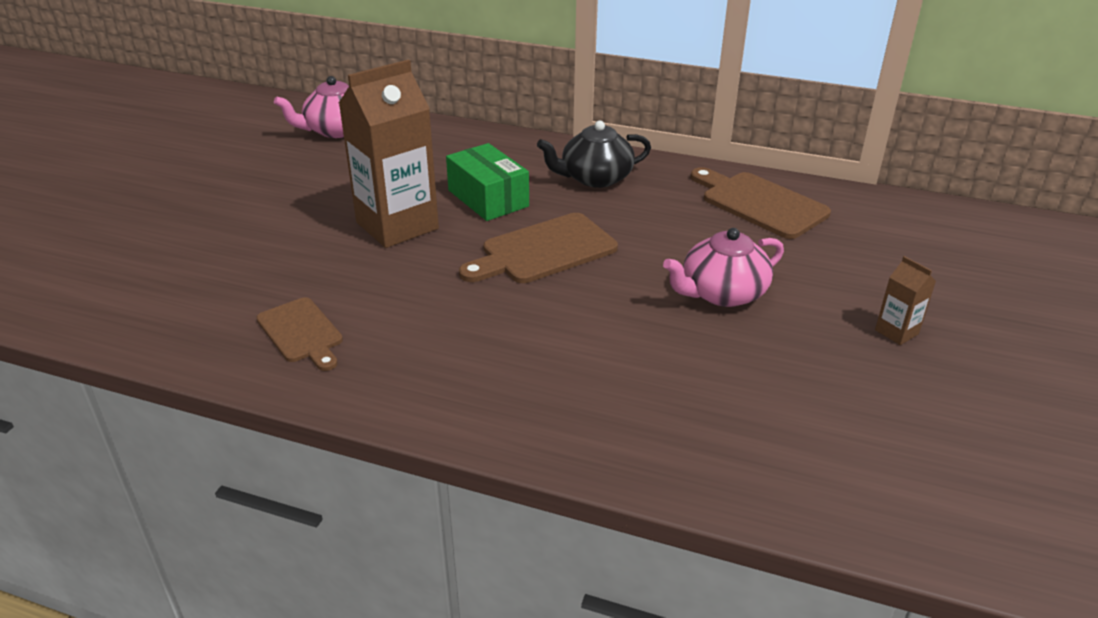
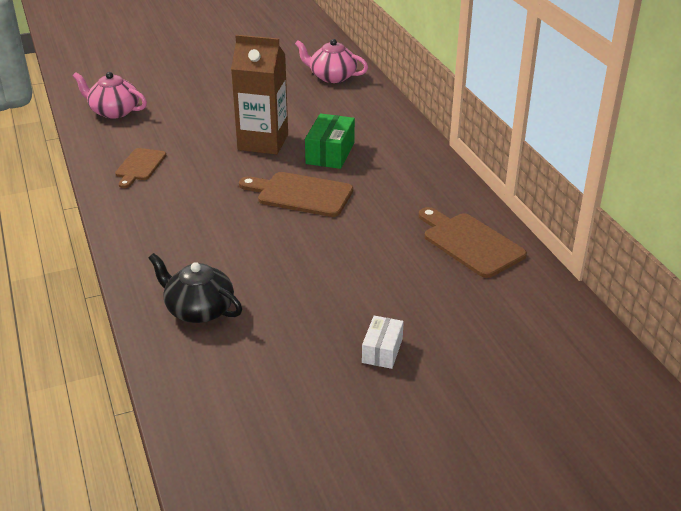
camera: 50 degrees right, 0 degrees up
black teapot [537,120,651,188] -> black teapot moved to [148,253,242,323]
pink teapot [663,228,784,307] -> pink teapot moved to [73,72,147,119]
brown cutting board [690,167,831,239] -> brown cutting board turned 45 degrees counterclockwise [419,207,527,278]
brown carton [875,256,936,345] -> white box [362,316,404,369]

